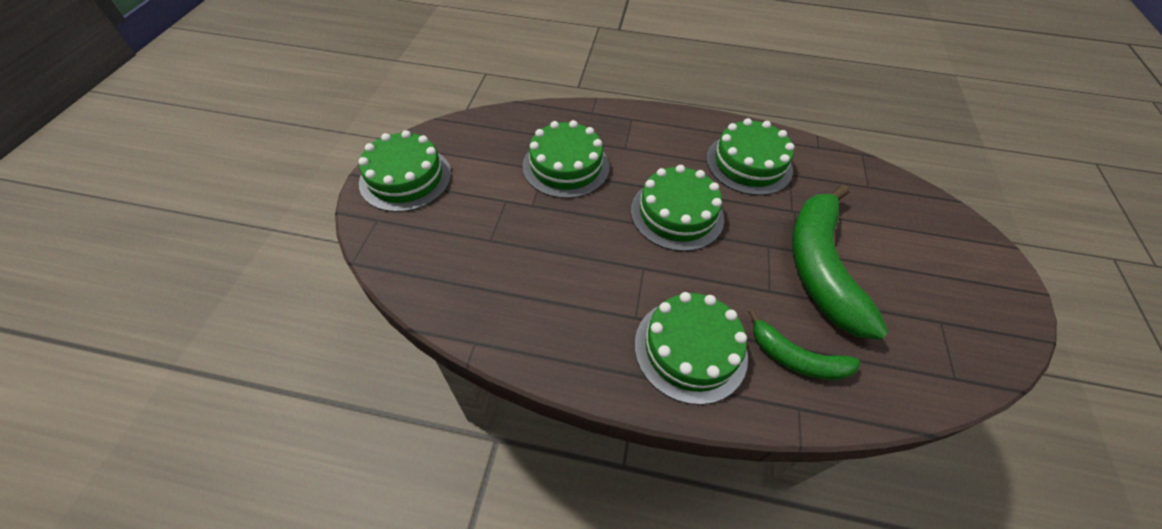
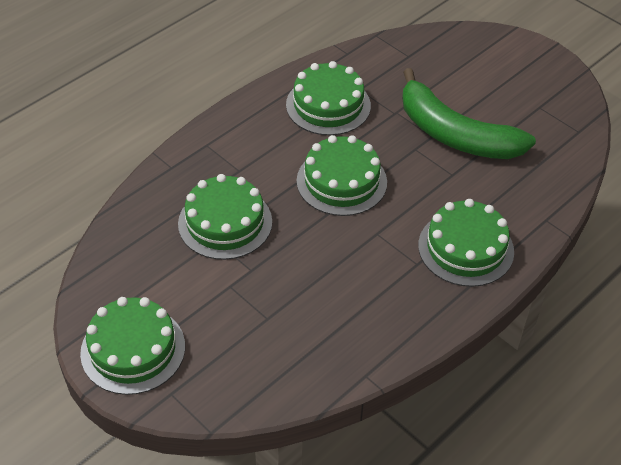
camera: 55 degrees left, 5 degrees down
green banana [748,309,860,380] -> none

